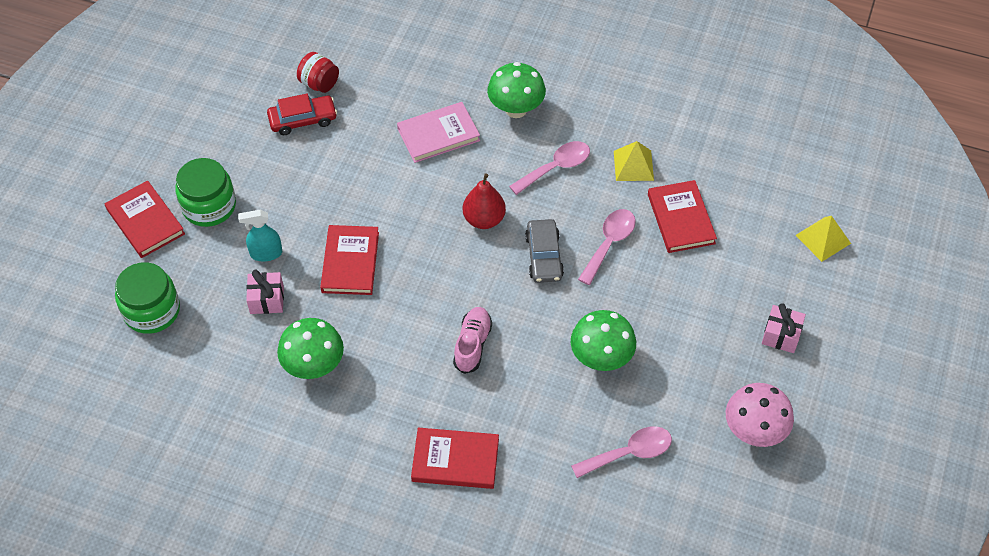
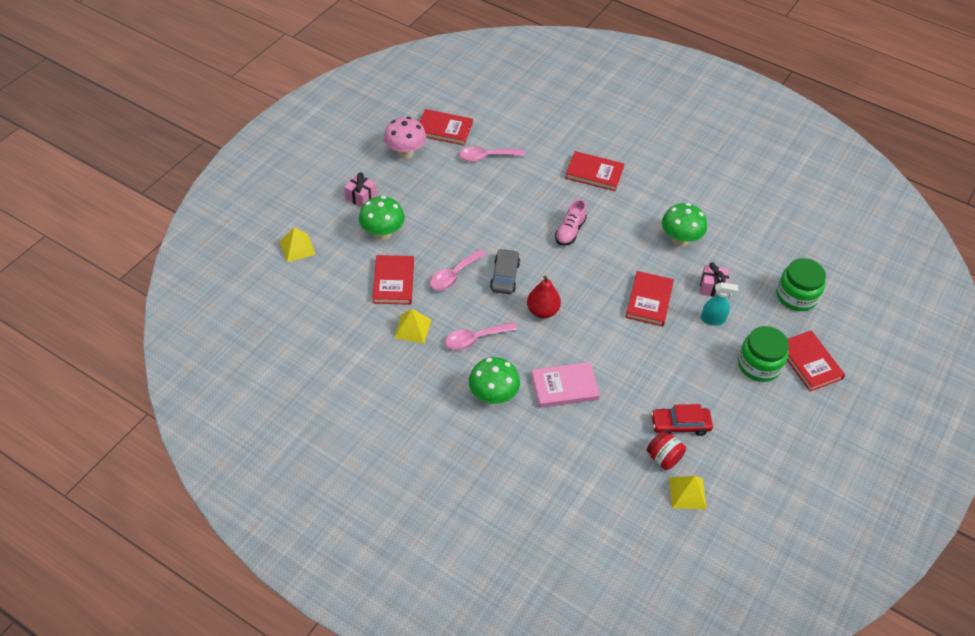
camera: 170 degrees left, 5 degrees down
green mushroom [571,310,636,371] -> green mushroom moved to [359,196,405,240]
none -> red book [419,109,473,145]
none -> yellow pyramid [669,476,707,509]

